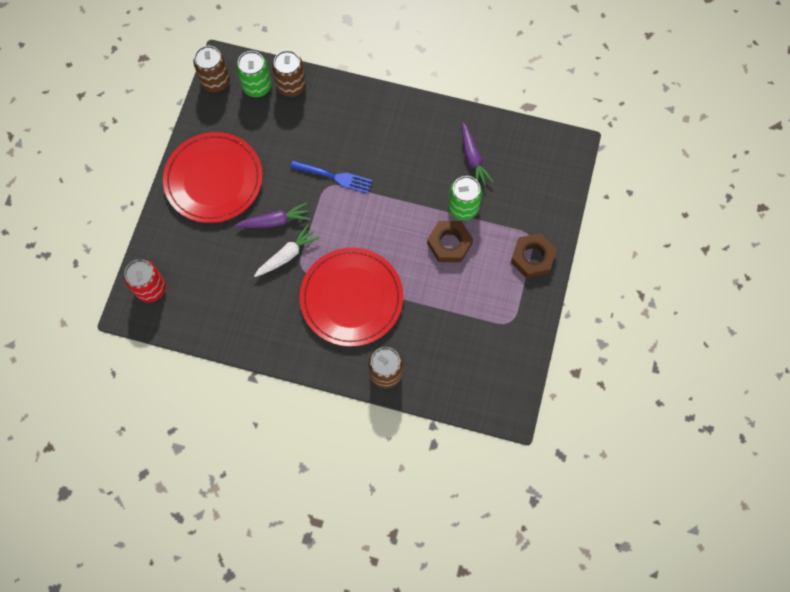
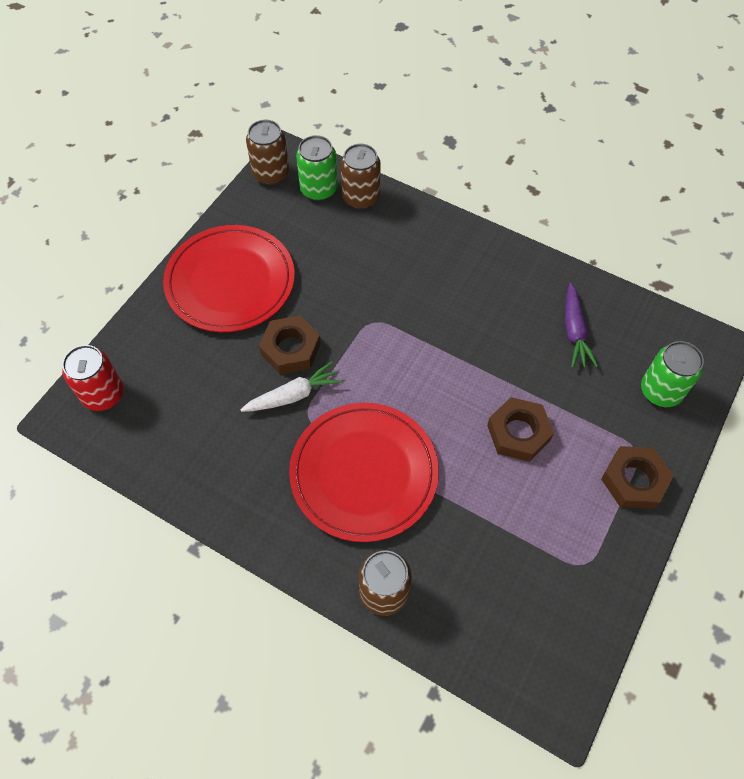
camera: 15 degrees right, 10 degrees down
purple carrot [235,202,310,228] -> brown nut [259,315,321,374]
blue fork [290,160,373,194] -> none
green can [448,176,482,220] -> green can moved to [641,341,704,407]

